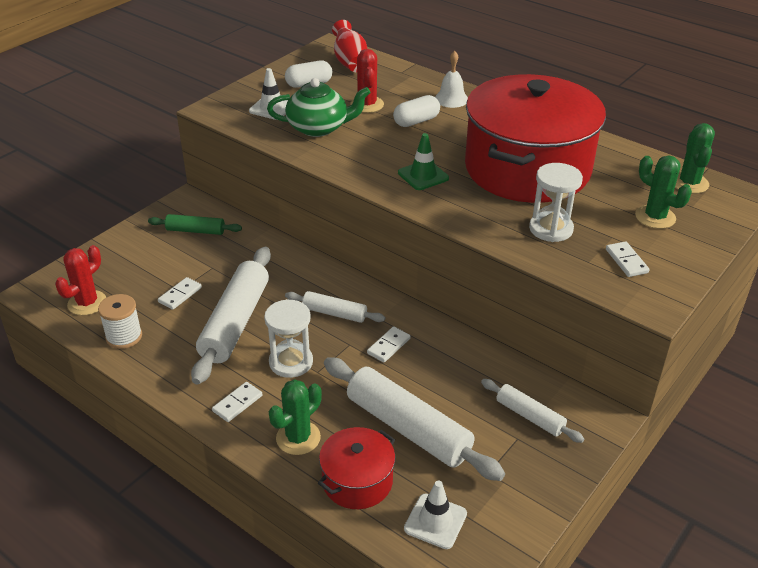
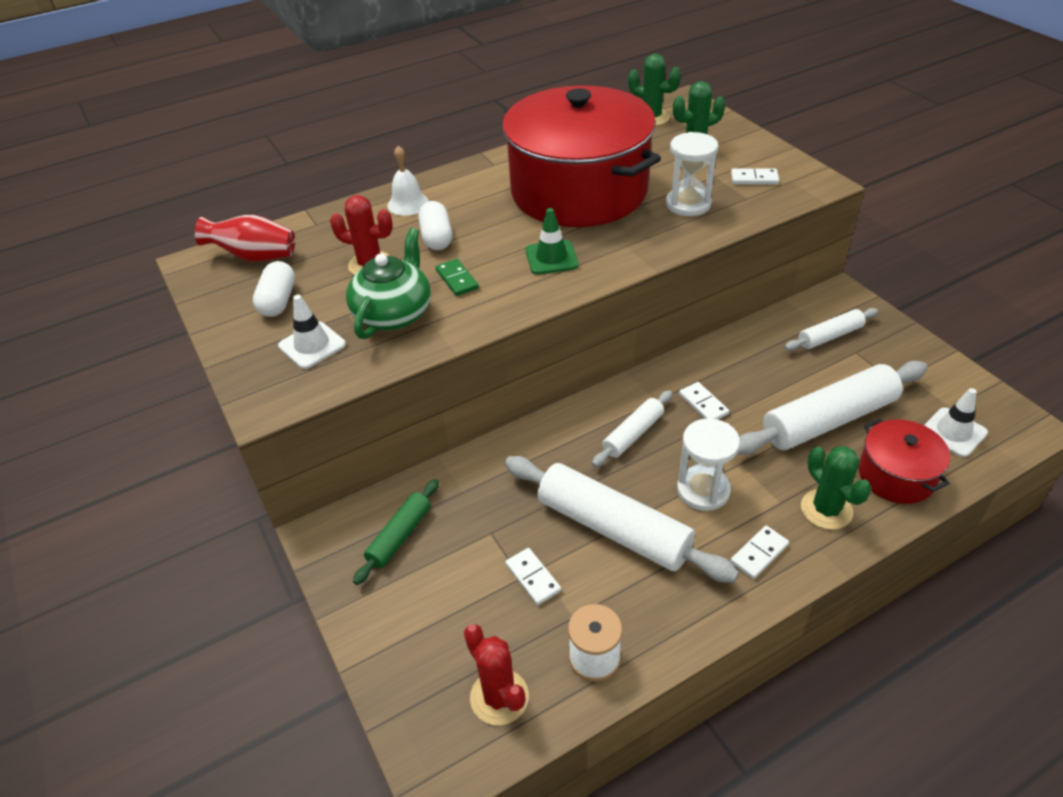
camera: 65 degrees left, 5 degrees up
white domino [212,382,262,422] -> white domino turned 75 degrees clockwise [731,526,789,579]
none -> green domino [436,259,479,296]

